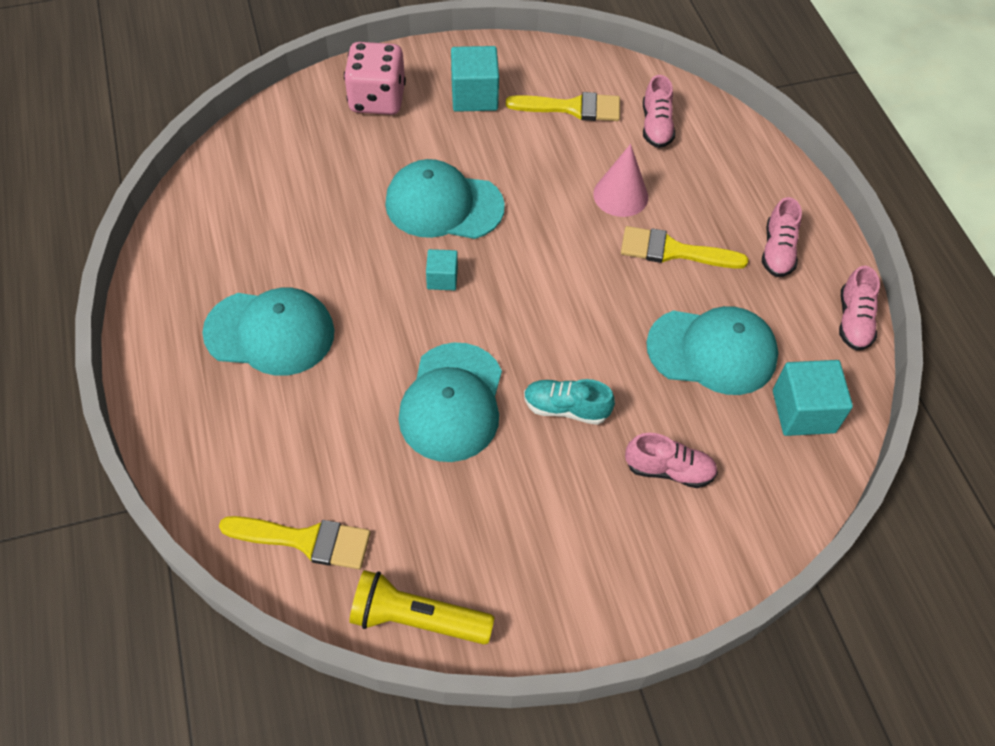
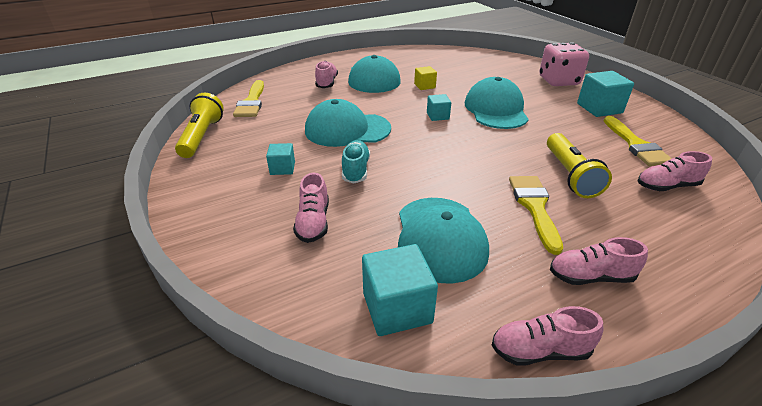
camera: 80 degrees right, 20 degrees down
pink cone [593,144,648,217] -> yellow flashlight [547,133,612,198]
none -> turquoise cube [266,143,295,175]
none -> pink shoe [315,61,338,88]
none -> yellow cube [414,66,437,90]

